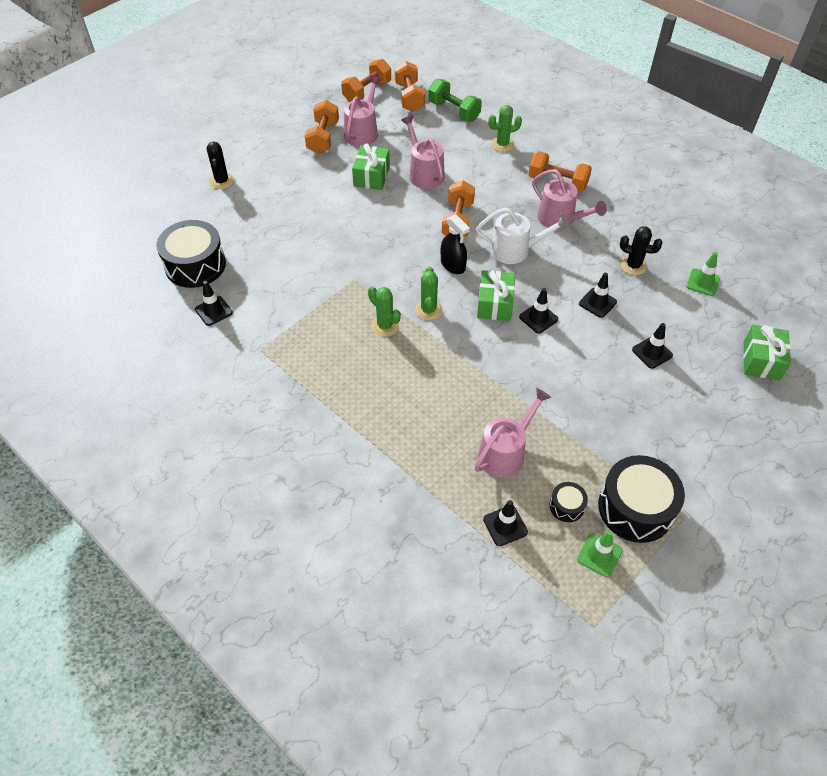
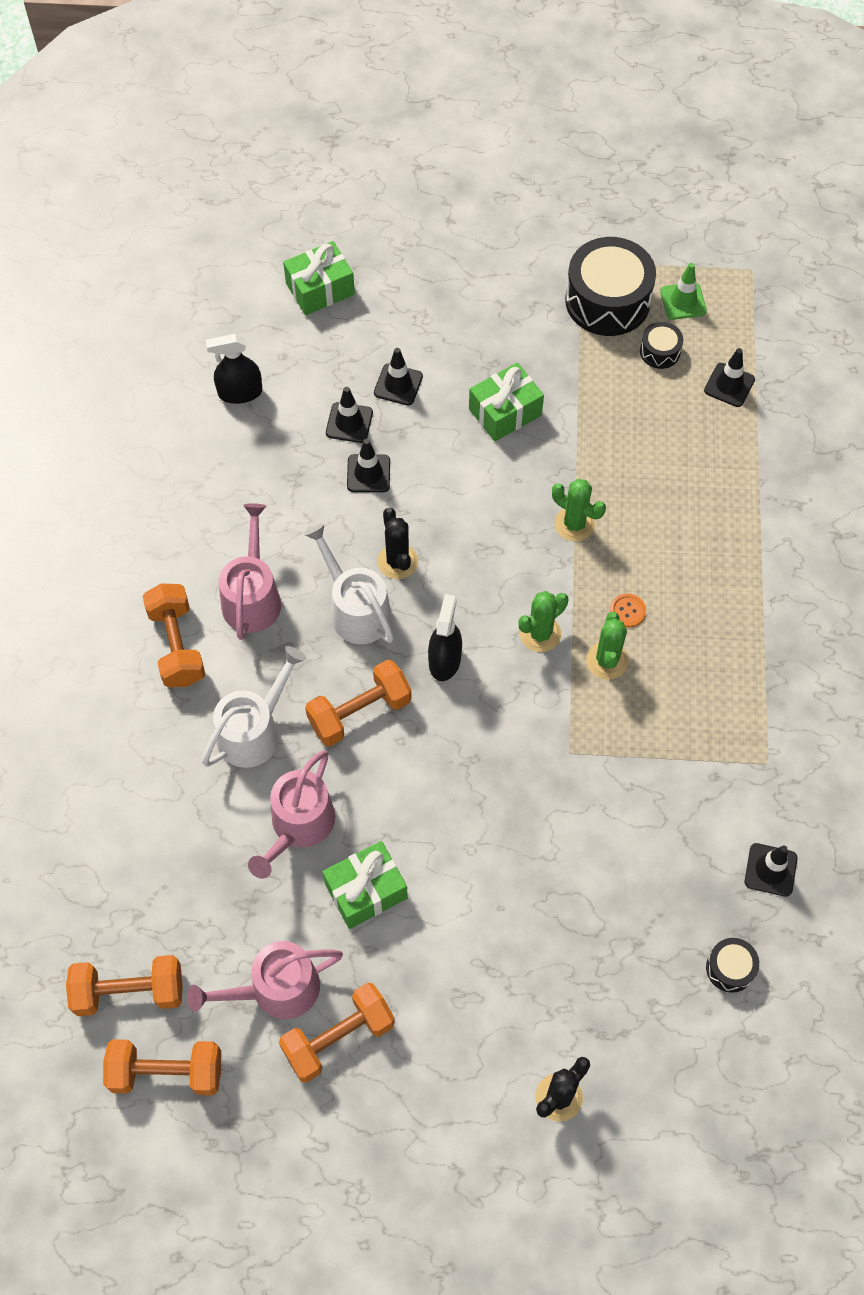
camera: 130 degrees left, 10 degrees up
black drum [157,220,226,288] -> black drum [706,938,759,993], size x0.47
orange dumbbell [395,61,425,112] -> orange dumbbell turned 45 degrees clockwise [66,955,183,1016]
green dumbbell [428,79,482,122] -> none
pink watering can [475,388,551,478] -> none
green gift [477,270,515,321] -> green gift moved to [469,362,544,442]
green cactus [488,105,522,152] -> green cactus moved to [552,479,606,541]
black traffic cone [519,288,558,333] -> black traffic cone moved to [326,387,373,443]
black cactus [620,226,663,275] -> black cactus moved to [378,508,418,579]
green traffic cone [686,252,720,296] -> black spray bottle [206,334,262,404]
none -> white watering can [201,646,306,768]
none -> orange button [610,593,646,628]

